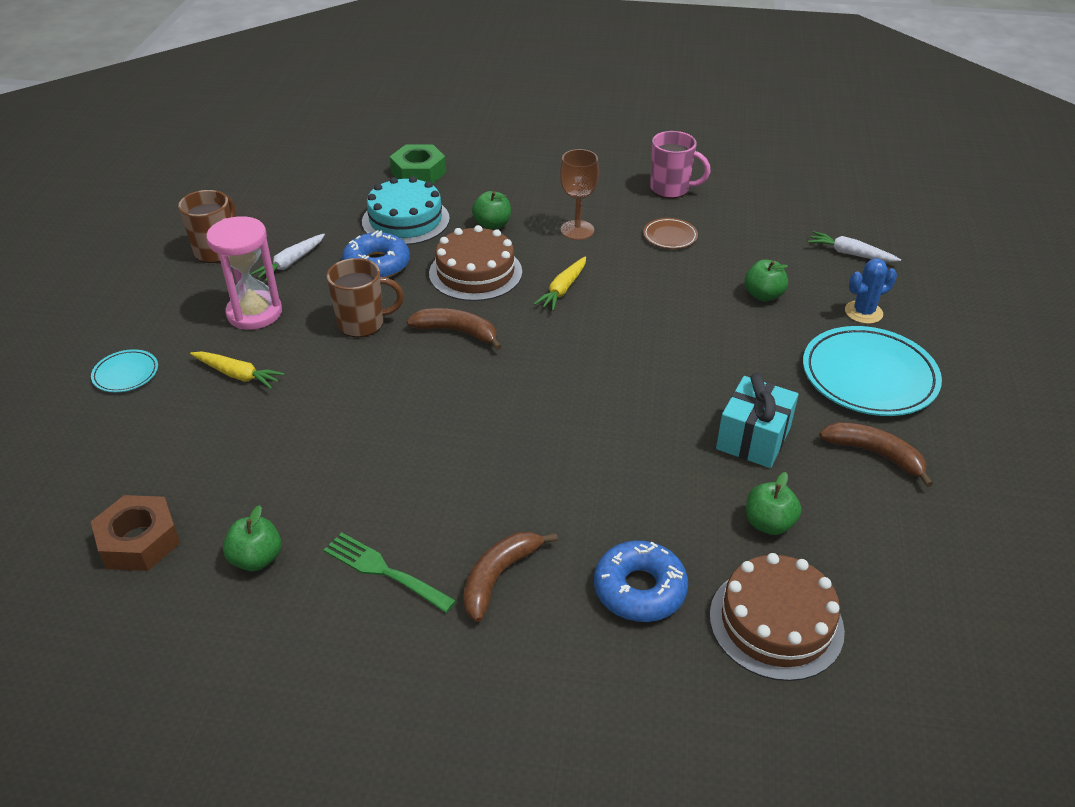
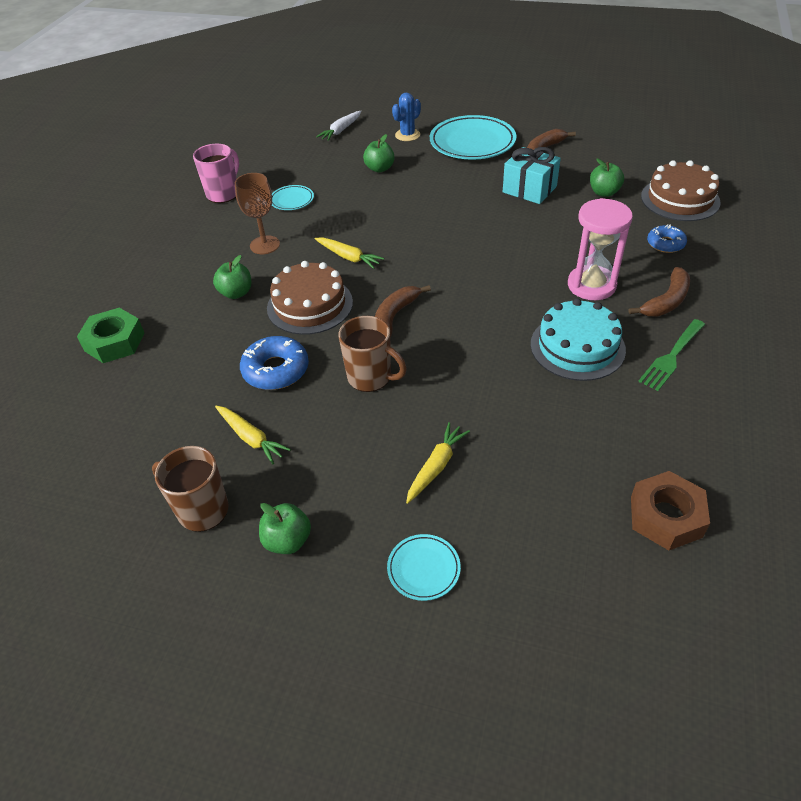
camera: 80 degrees left, 5 degrees up
pink hourglass [206,216,282,330] -> pink hourglass moved to [568,198,633,300]
green apple [223,505,281,571] -> green apple moved to [259,503,311,554]
white carrot [251,234,325,282] -> yellow carrot [215,406,291,464]
brown mug [327,258,404,337] -> brown mug turned 120 degrees clockwise [338,316,407,392]
turquoise cake [362,176,450,245] -> turquoise cake moved to [530,298,626,381]
brown banana [463,532,558,622] -> brown banana turned 90 degrees counterclockwise [629,267,690,316]
blue donut [594,541,688,622] -> blue donut [647,224,687,253], size x0.64
brown plate [643,218,698,249] -> turquoise plate [272,185,314,210]
blue cactus [845,259,897,324] -> blue cactus turned 60 degrees clockwise [392,93,421,141]

